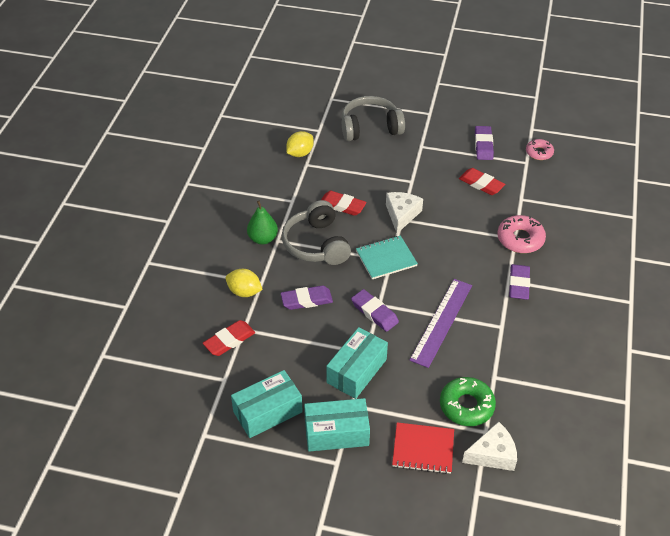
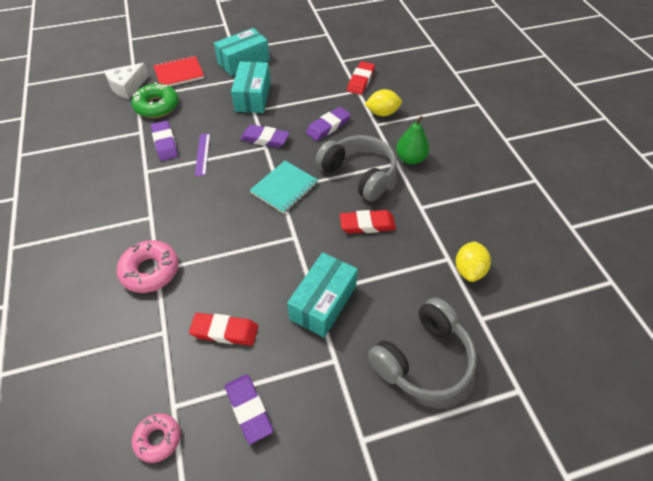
camera: 150 degrees right, 5 degrees up
turquoise box [231,370,303,438] -> turquoise box moved to [287,252,358,337]
white cheese [386,192,423,233] -> none
purple ruler [409,279,472,368] -> purple ruler [195,134,210,176], size x0.54
purple eraser [509,264,530,300] -> purple eraser moved to [151,121,178,161]

